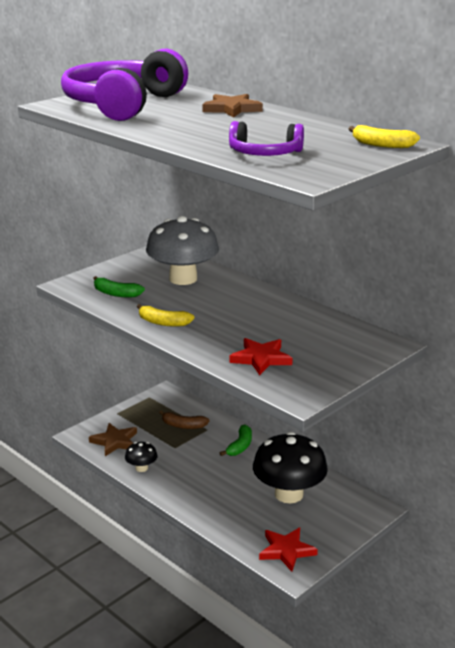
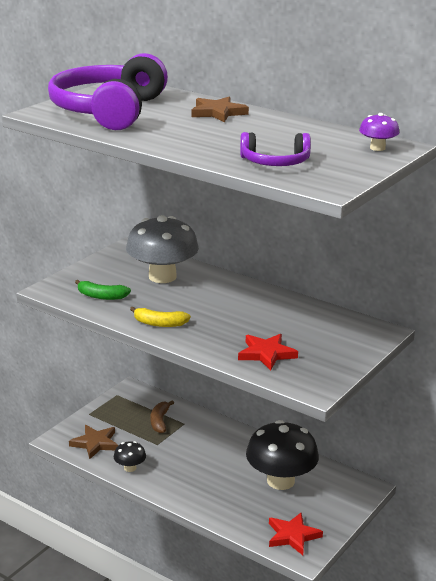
camera: 10 degrees left, 0 degrees up
brown banana [159,410,210,429] -> brown banana turned 90 degrees clockwise [150,400,174,433]
green banana [220,424,252,456] -> none
yellow banana [349,125,420,148] -> purple mushroom [359,113,399,151]

